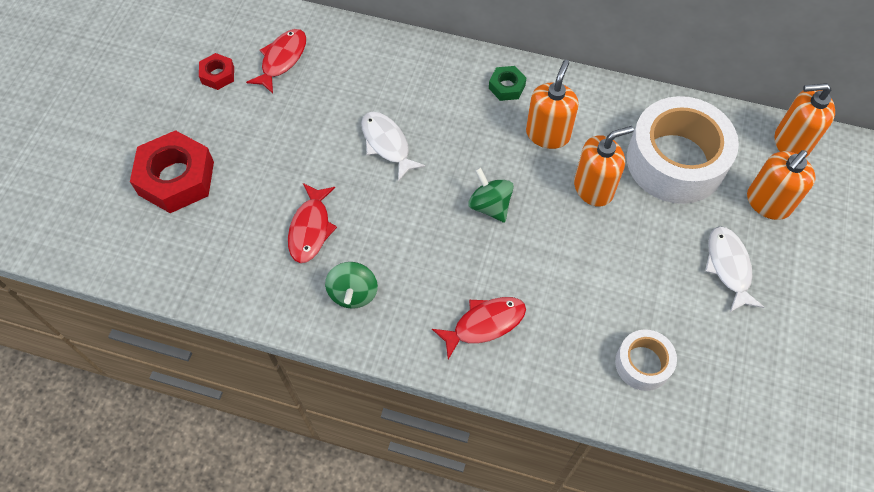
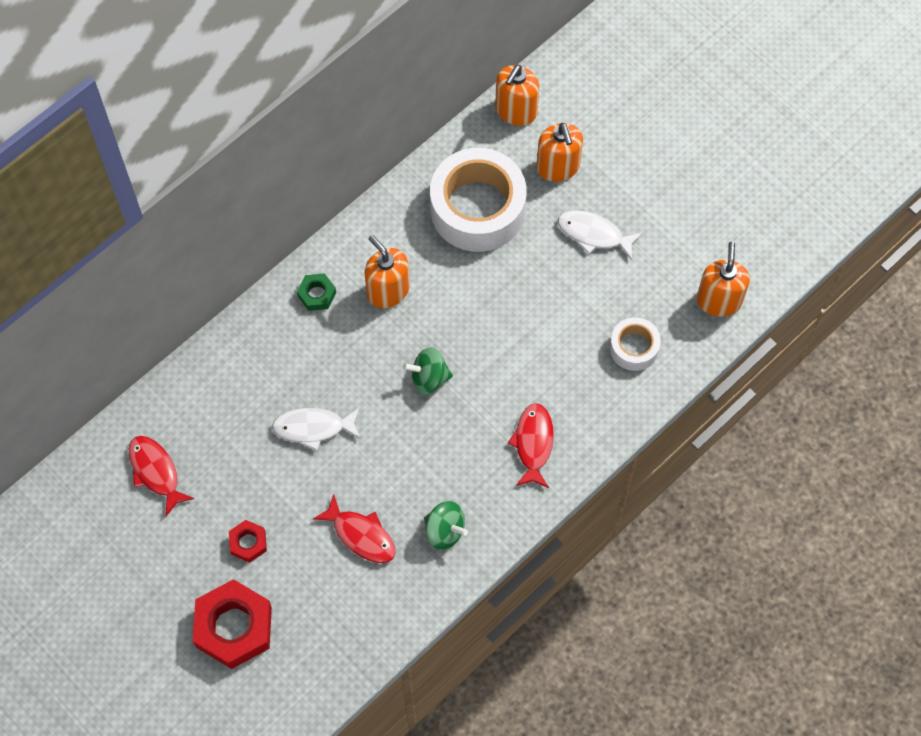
camera: 60 degrees left, 5 degrees up
red nut [199,53,234,90] -> red nut moved to [229,520,267,563]
orange soap dispenser [574,126,634,207] -> orange soap dispenser moved to [697,242,750,317]

